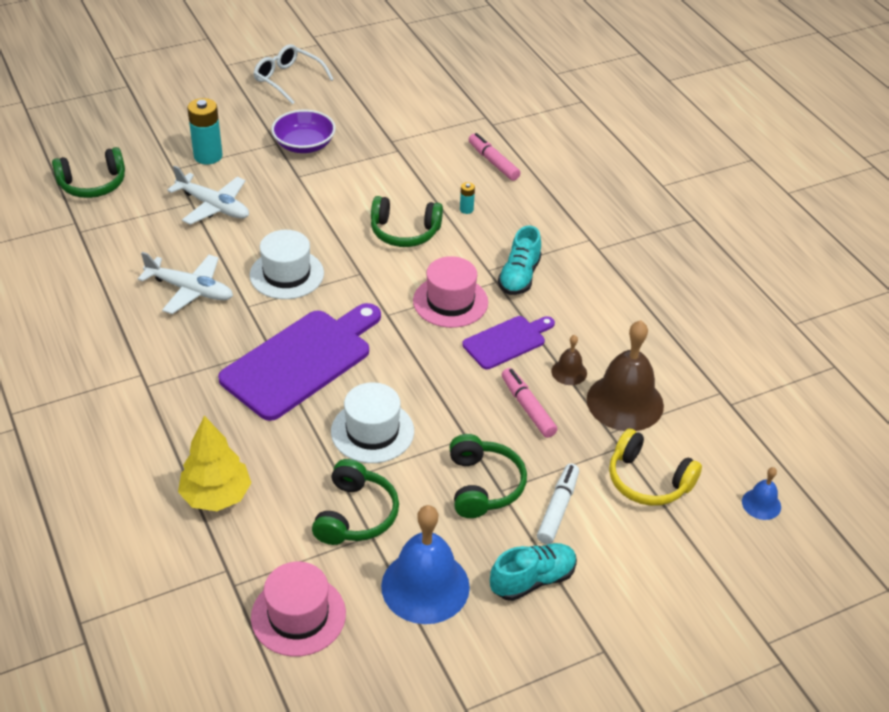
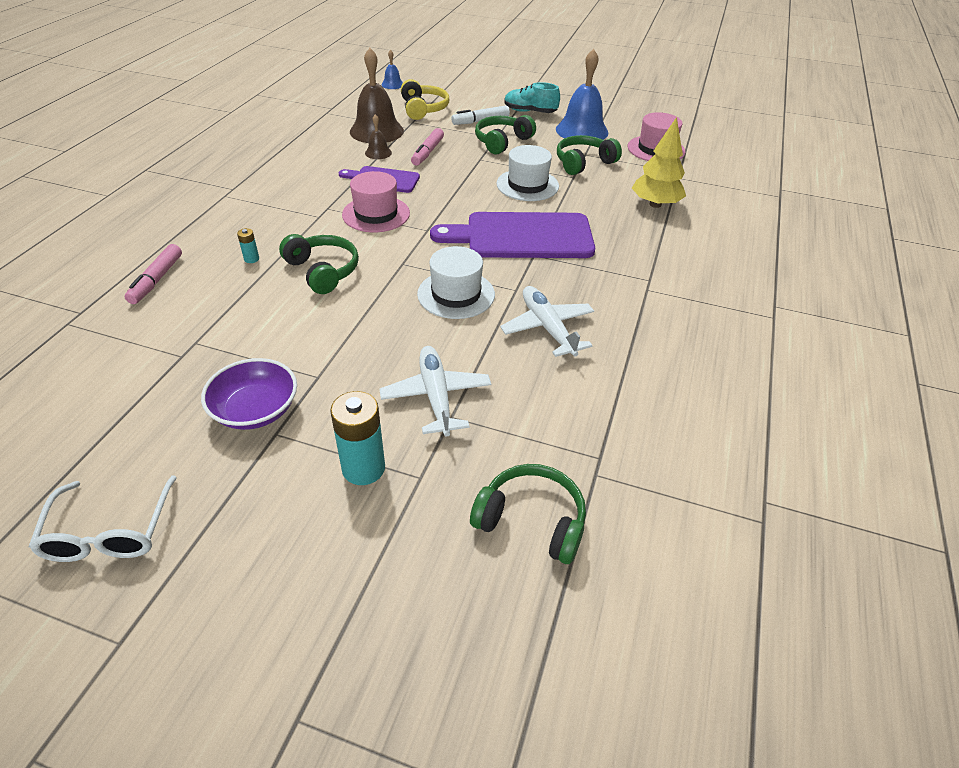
camera: 135 degrees left, 0 degrees up
turquoise shoe [498,225,542,295] -> none

